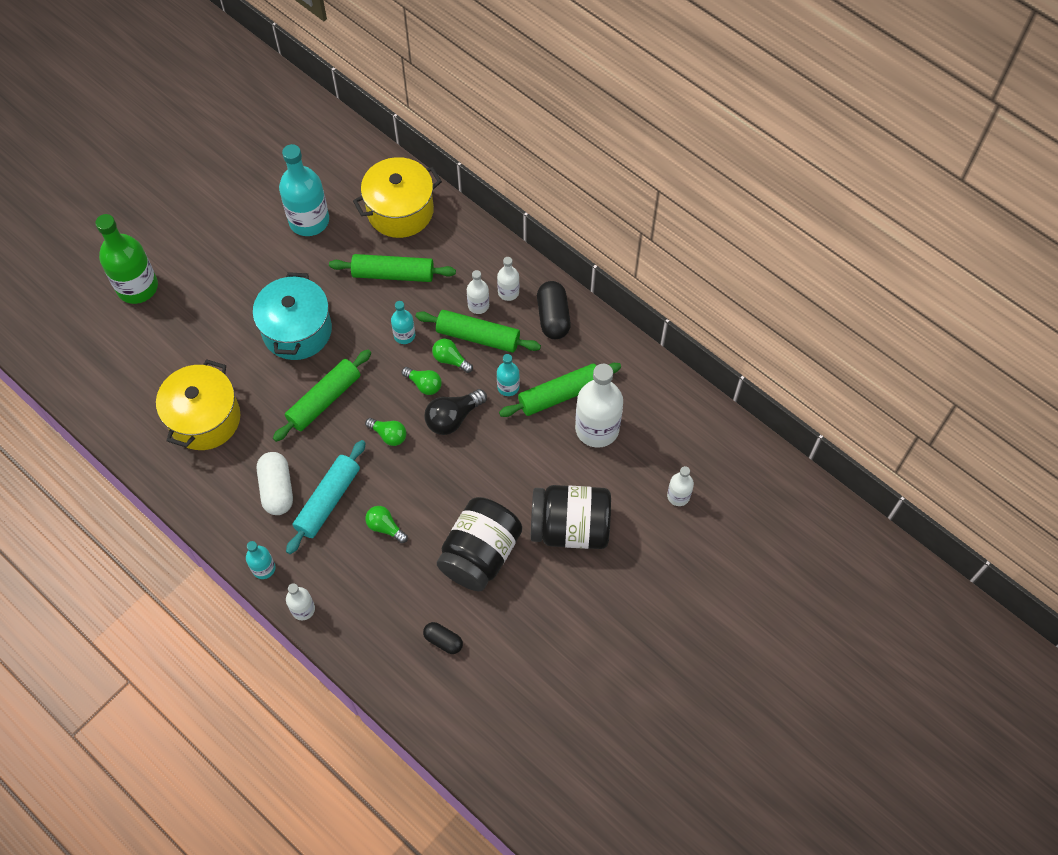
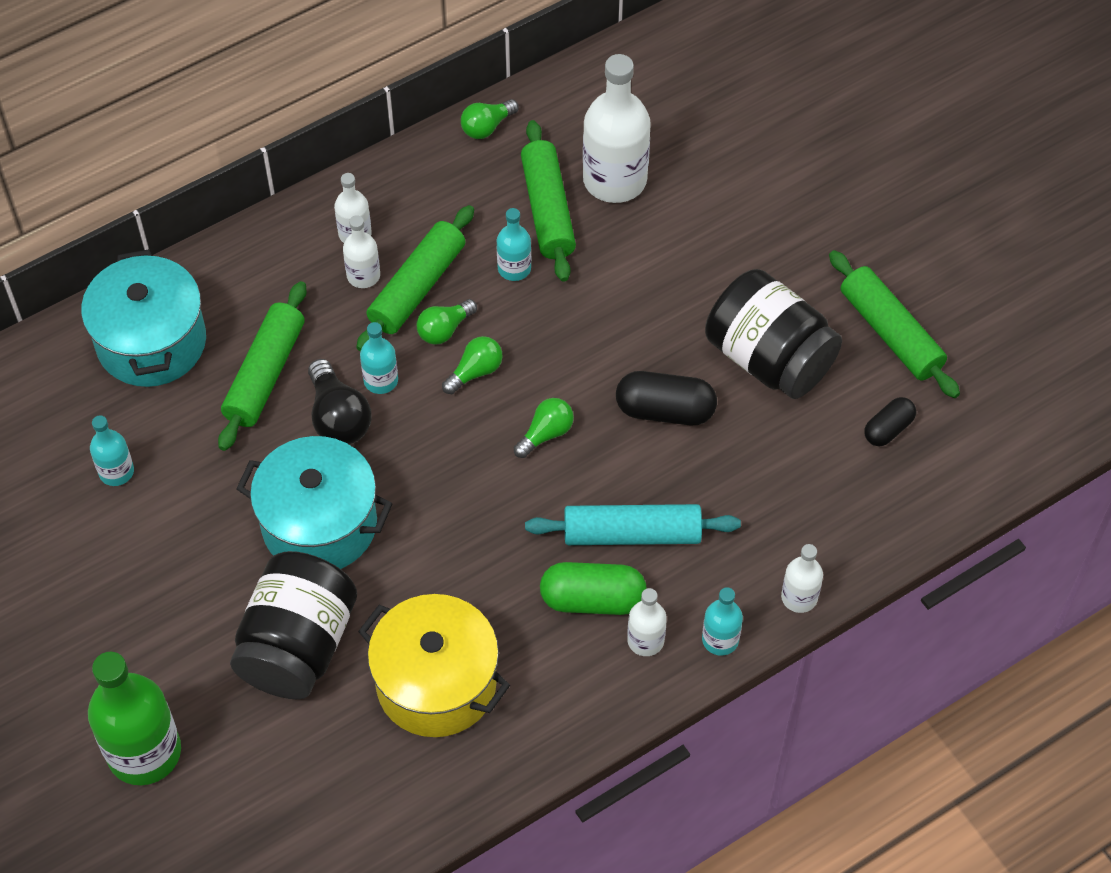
camera: 75 degrees left, 5 degrees down
white capsule [257,452,293,515] -> green capsule [540,562,647,615]
green rolling pin [273,349,371,442] -> green rolling pin moved to [829,250,960,398]
turquoise bottle [279,144,329,236] -> turquoise bottle [90,415,134,486], size x0.51
turquoise rolling pin [286,440,365,554] -> turquoise rolling pin turned 45 degrees counterclockwise [525,504,741,545]
yellow pot [353,157,442,238] -> turquoise pot [81,249,206,387]
green light bulb [365,506,408,543] -> green light bulb moved to [461,99,519,139]
black light bulb [424,389,487,435] -> black light bulb moved to [308,359,371,445]
black jar [531,485,611,549] -> black jar moved to [230,551,357,699]
black capsule [537,281,571,339] -> black capsule moved to [616,371,717,425]
white bottle [667,466,694,506] -> white bottle moved to [627,588,667,656]

